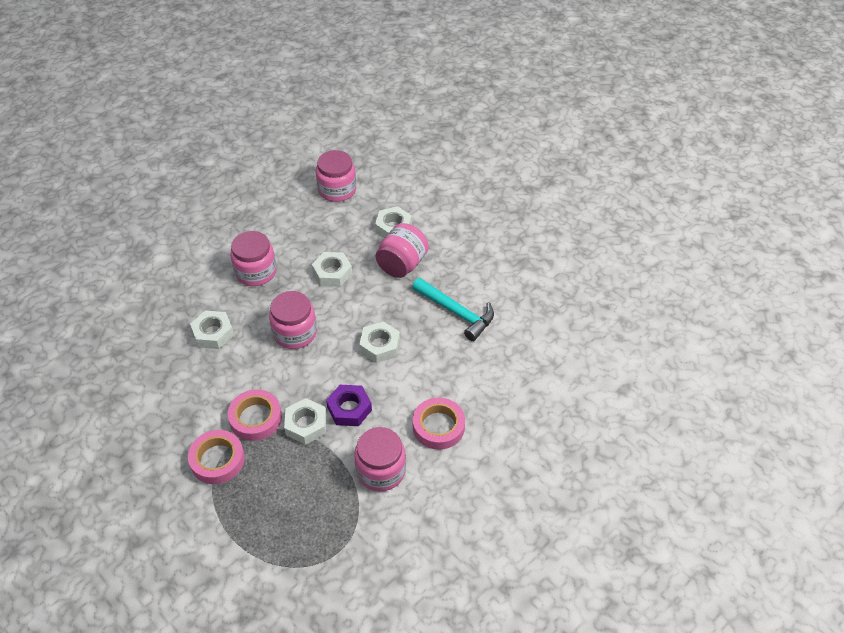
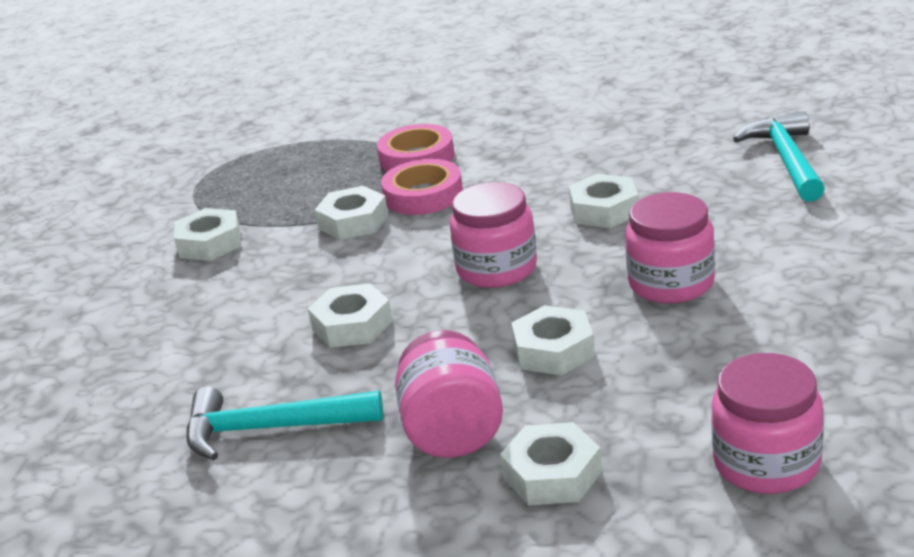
camera: 145 degrees right, 20 degrees down
purple nut [326,385,372,426] -> none
pink jar [354,427,406,491] -> white nut [174,208,241,261]
pink tape [413,398,465,450] -> none
none -> turquoise hammer [733,111,825,202]

